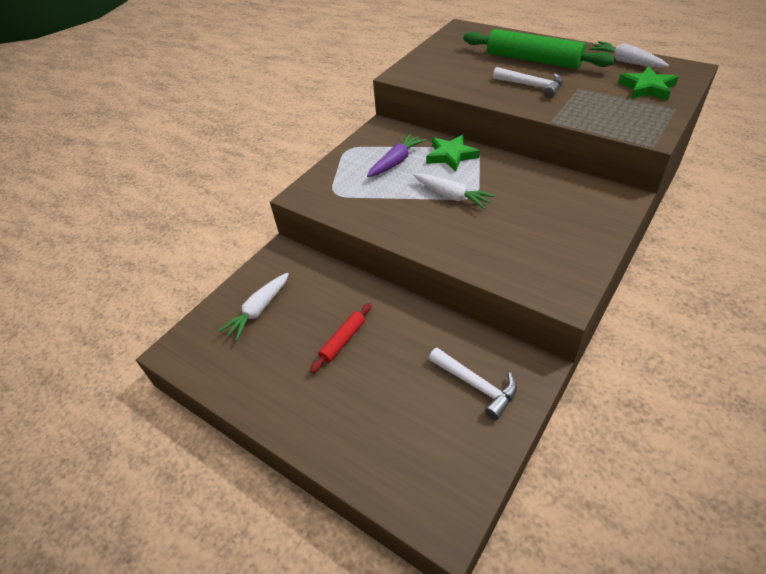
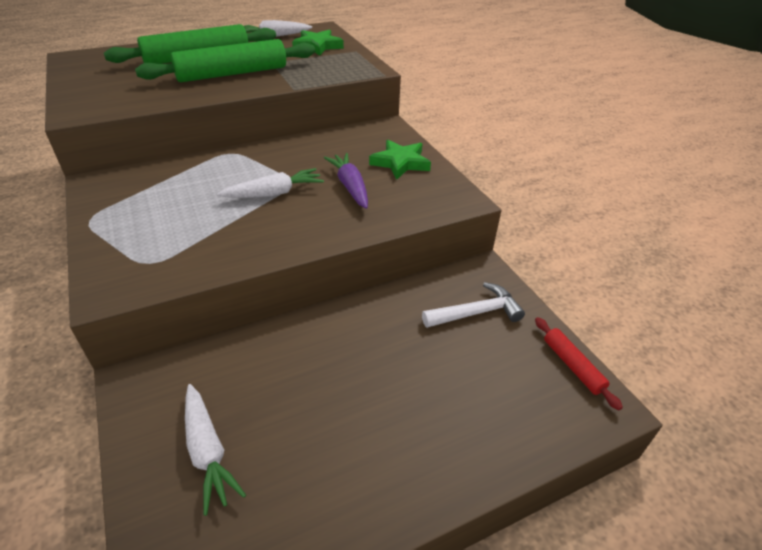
camera: 65 degrees left, 5 degrees down
red rolling pin [310,303,372,373] -> red rolling pin moved to [535,317,623,410]
purple carrot [367,134,427,177] -> purple carrot moved to [324,153,368,209]
green star [426,135,480,172] -> green star moved to [369,140,431,180]
white hammer [493,67,563,98] -> green rolling pin [135,39,315,82]

